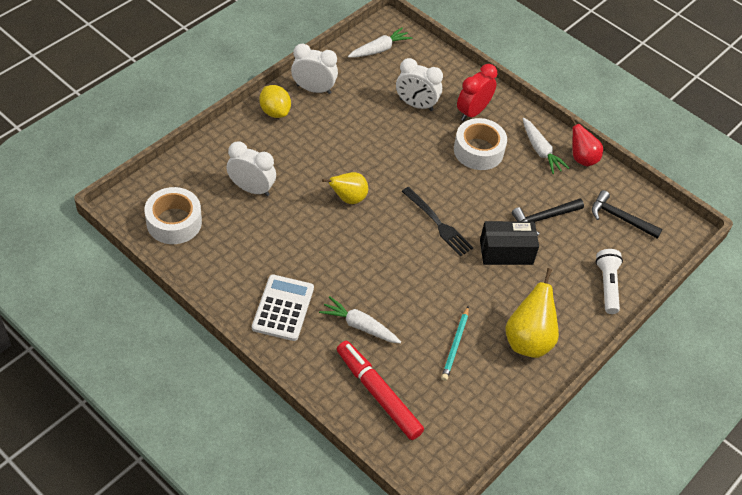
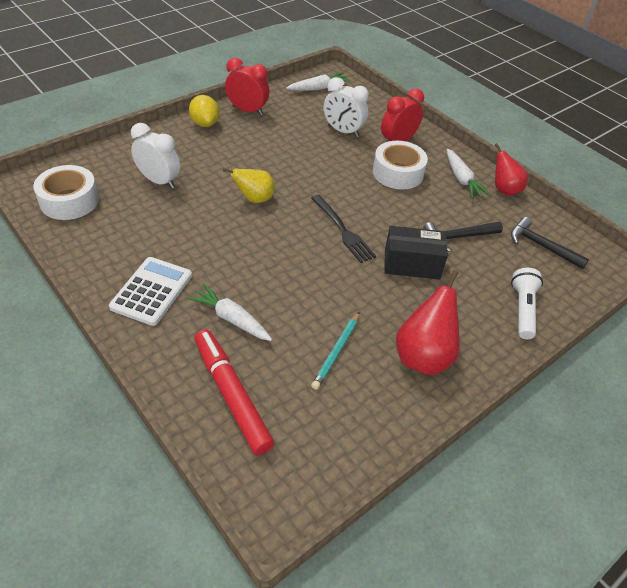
camera: 10 degrees right, 5 degrees down
white clock [291,44,338,94] -> red clock [225,58,269,115]
yellow pear [505,268,559,358] -> red pear [396,270,460,375]

